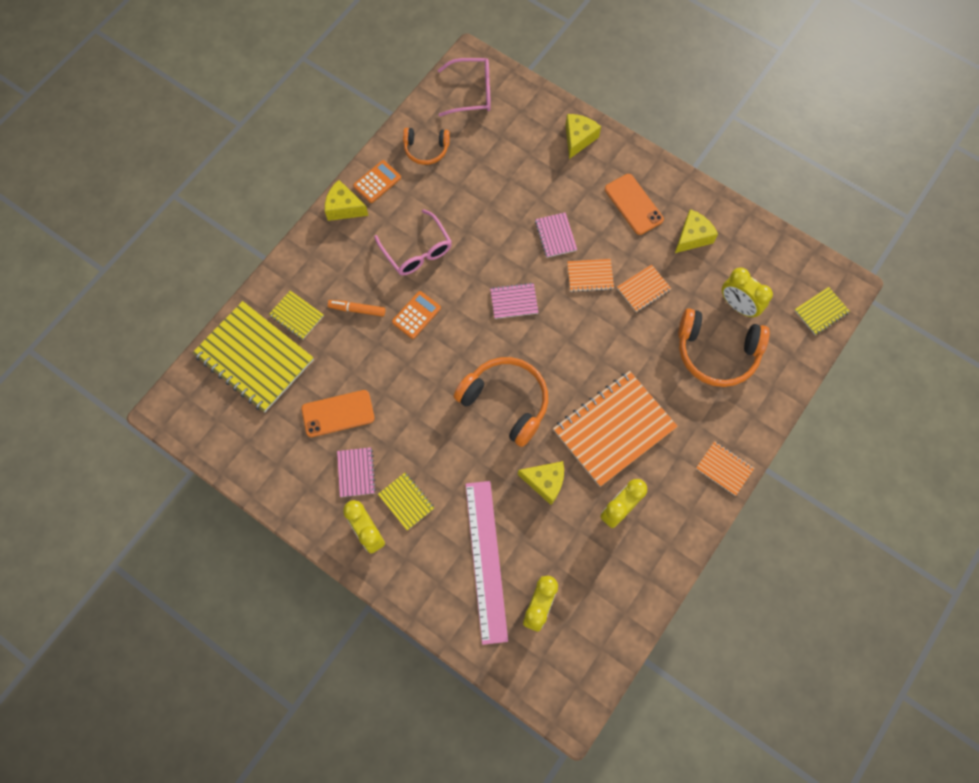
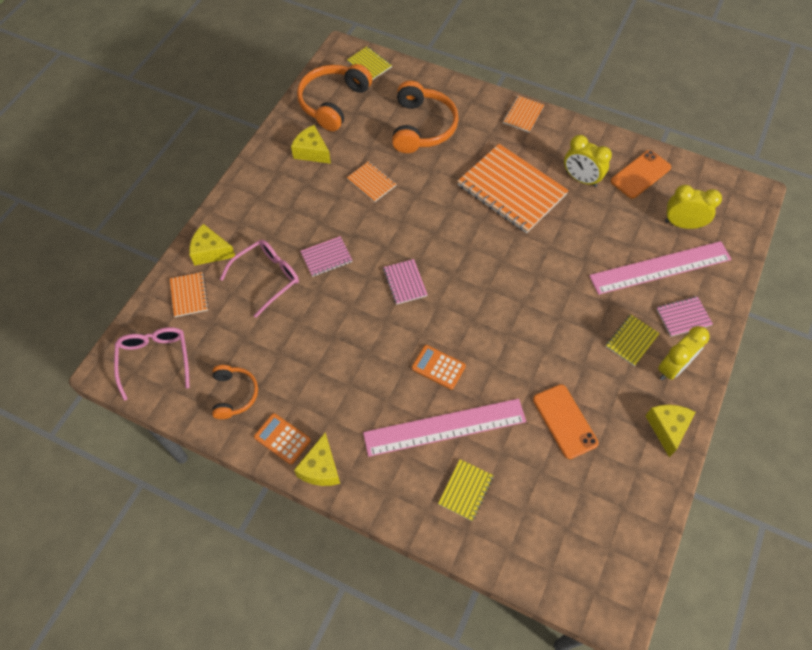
camera: 100 degrees left, 10 degrees down
yellow notebook [192,301,314,412] -> none
orange marker [328,300,385,316] -> pink ruler [363,399,526,457]
pink notebook [337,447,376,497] -> pink notebook moved to [656,296,713,337]
pink glasses [374,209,452,275] -> pink glasses moved to [220,240,299,318]
orange headphones [454,357,548,447] -> orange headphones moved to [297,64,372,131]
yellow cheese [518,461,564,505] -> yellow cheese moved to [645,405,695,457]
orange notebook [567,259,614,292] -> orange notebook moved to [170,272,209,317]
orange phone [605,174,664,235] -> orange phone moved to [611,150,671,199]
yellow clock [722,267,773,318] -> none

